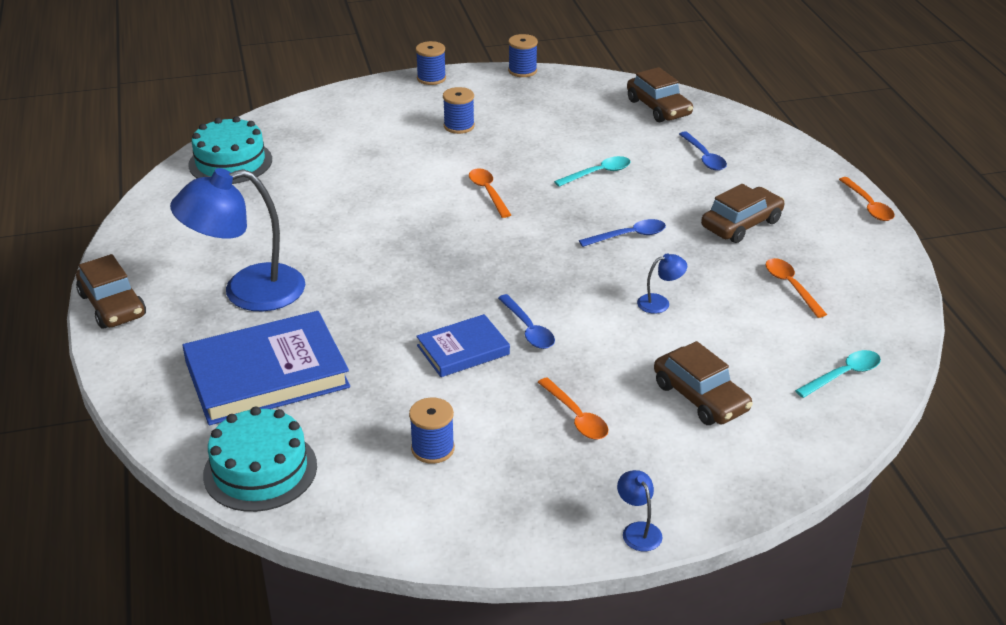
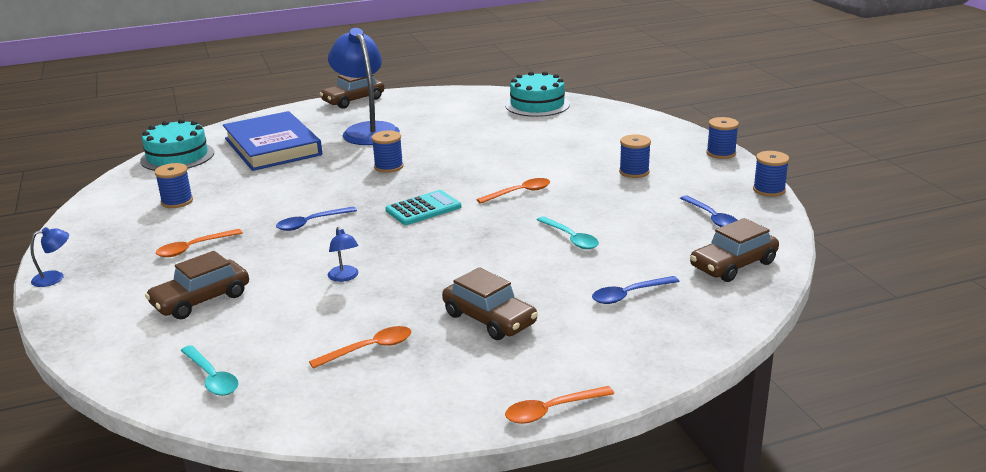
camera: 85 degrees right, 10 degrees down
blue book [416,314,510,377] -> none
blue spoon [579,219,666,247] -> blue spoon moved to [680,195,738,227]
none -> blue spool [371,131,404,173]
none -> turquoise calculator [386,190,461,225]

